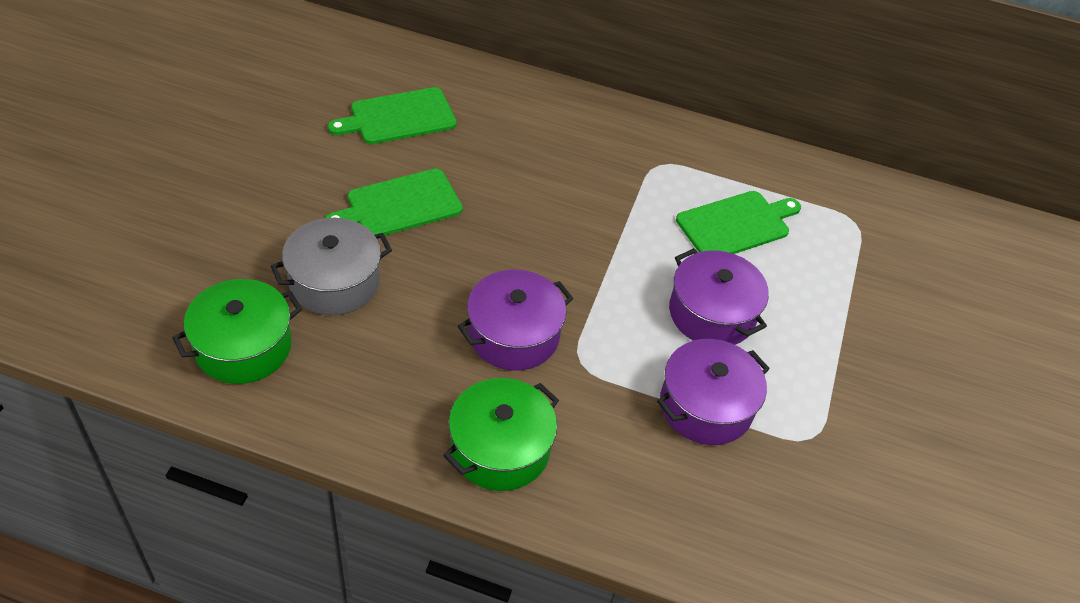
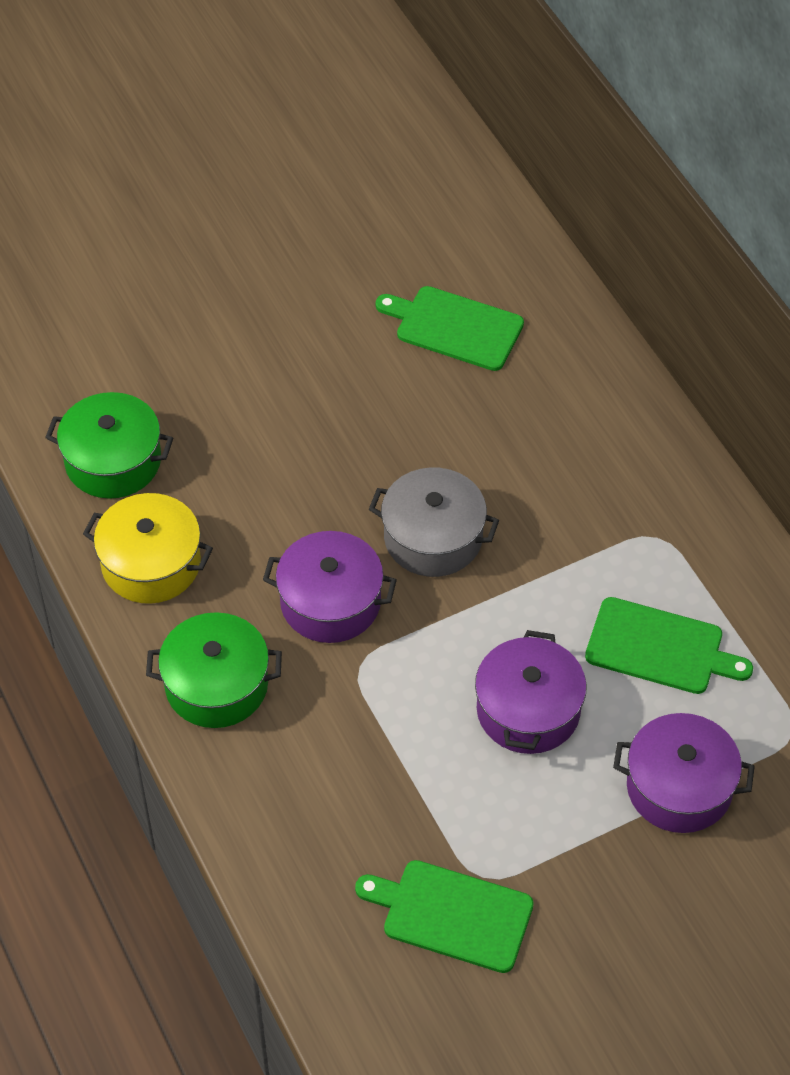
camera: 50 degrees right, 5 degrees up
grey pot [271,218,392,315] -> grey pot moved to [369,467,499,577]
green cutting board [325,169,463,236] -> green cutting board moved to [355,860,534,973]
purple pot [657,339,770,445] -> purple pot moved to [613,713,755,833]
none -> yellow pot [83,493,213,604]

